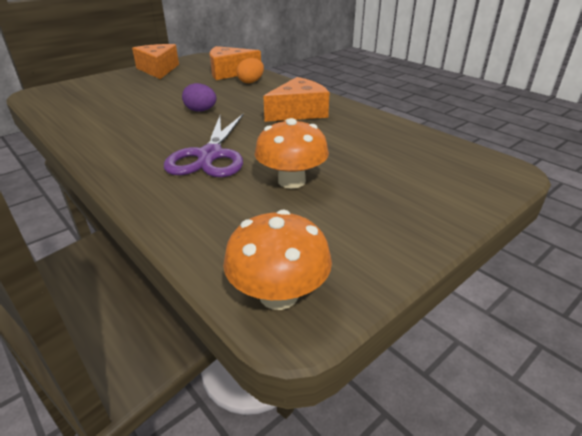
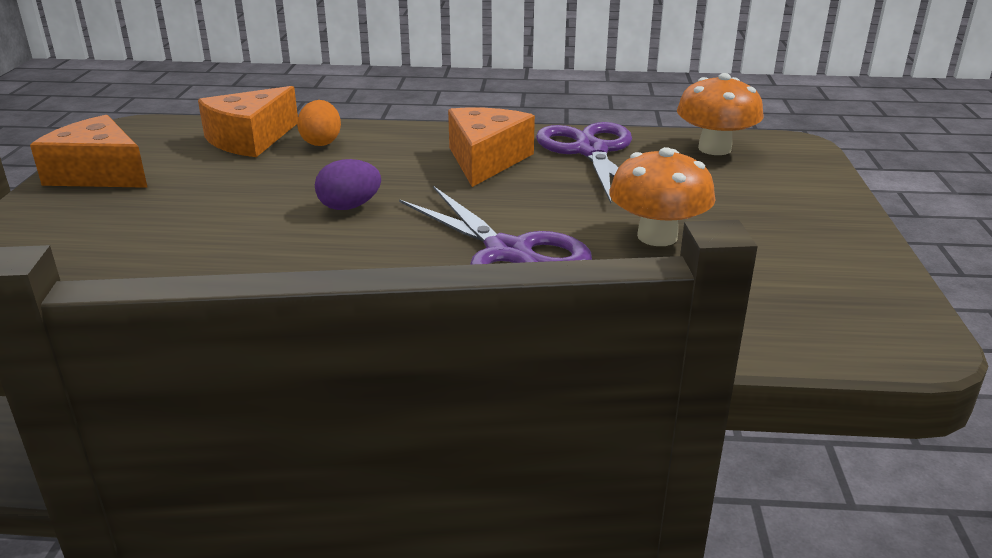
camera: 45 degrees left, 5 degrees down
orange mushroom [223,210,332,310] -> orange mushroom moved to [677,73,764,155]
none -> purple scissors [536,122,632,204]

